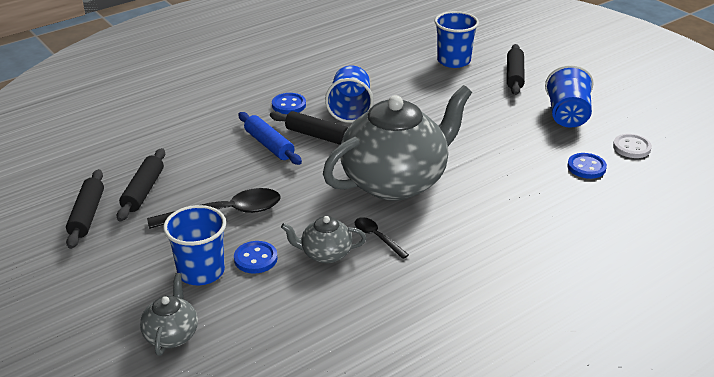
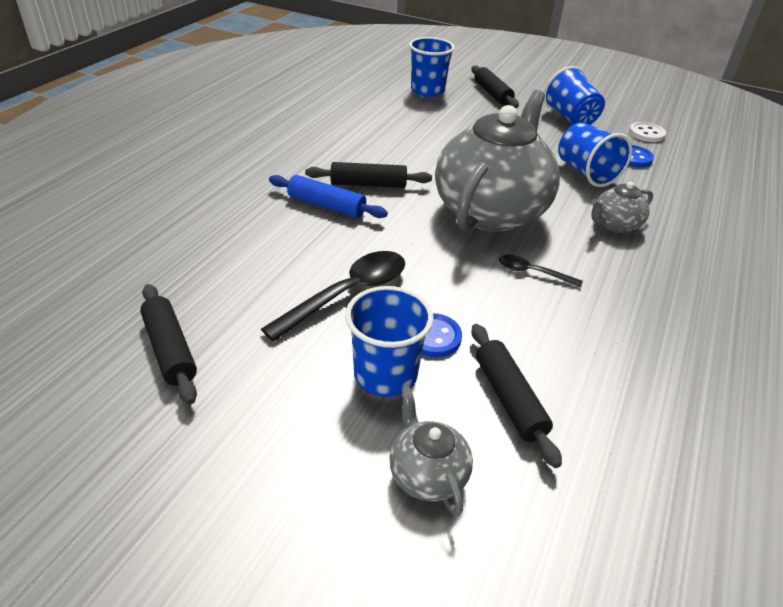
camera: 30 degrees left, 5 degrees up
black rolling pin [117,148,165,221] -> black rolling pin moved to [472,324,562,468]
blue button [272,93,306,114] -> none
grey teapot [281,216,366,264] -> grey teapot moved to [591,182,653,233]
blue cup [325,66,373,123] -> blue cup moved to [558,122,632,187]

